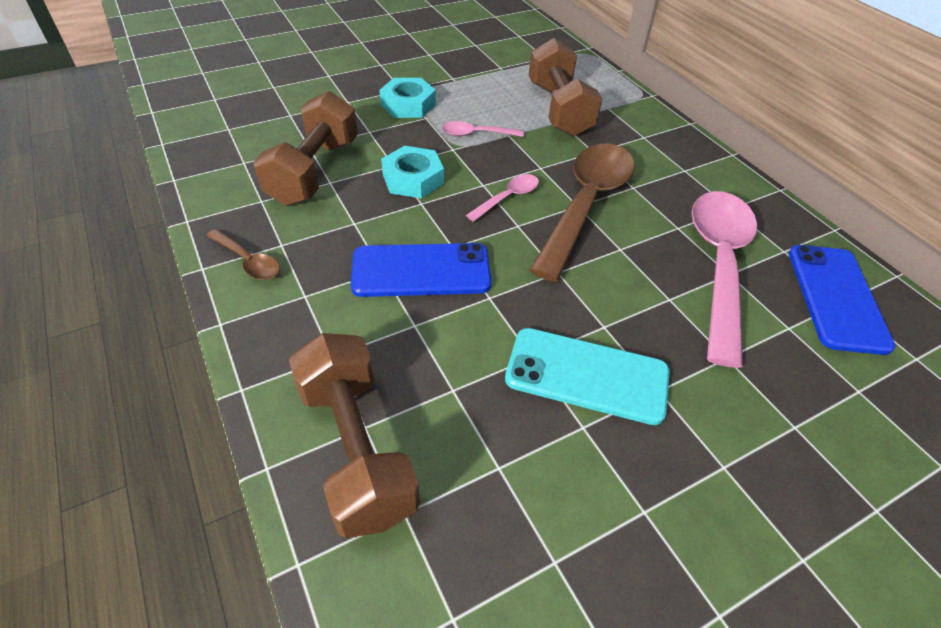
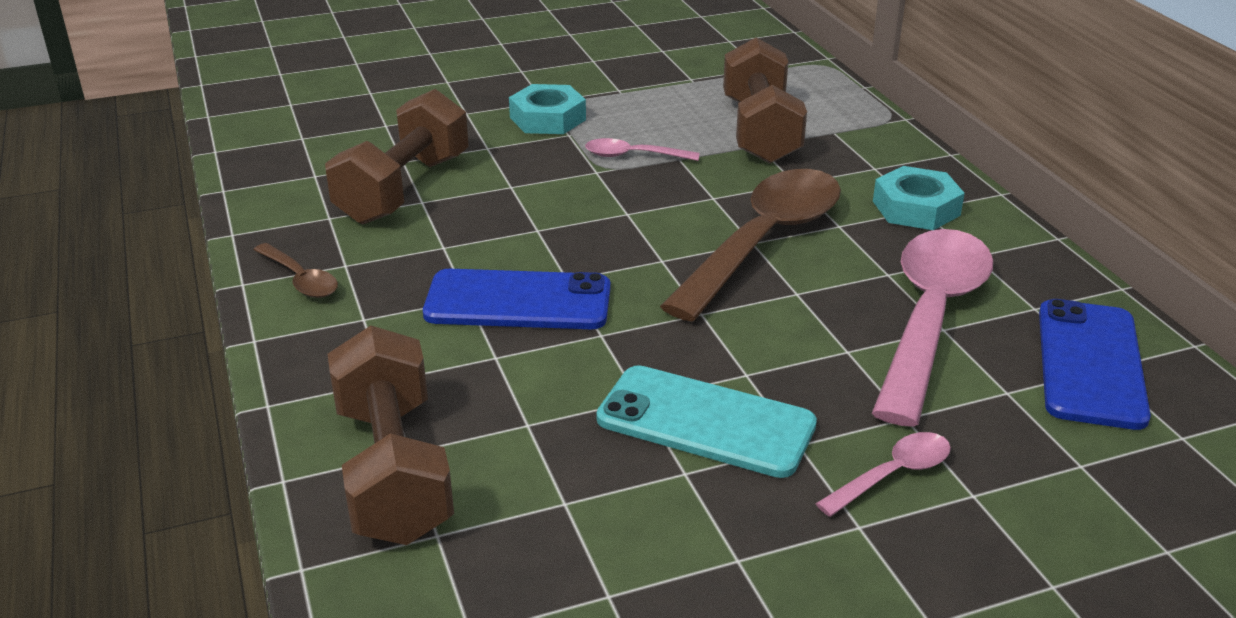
camera: 10 degrees right, 15 degrees down
turquoise nut [381,146,444,198] -> turquoise nut moved to [873,166,965,230]
pink spoon [466,174,539,222] -> pink spoon moved to [815,432,951,517]

